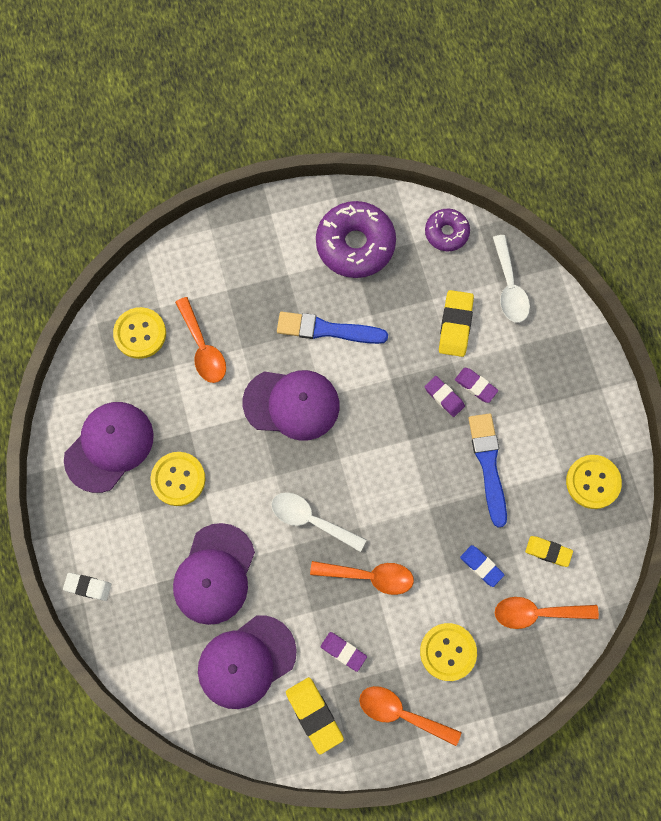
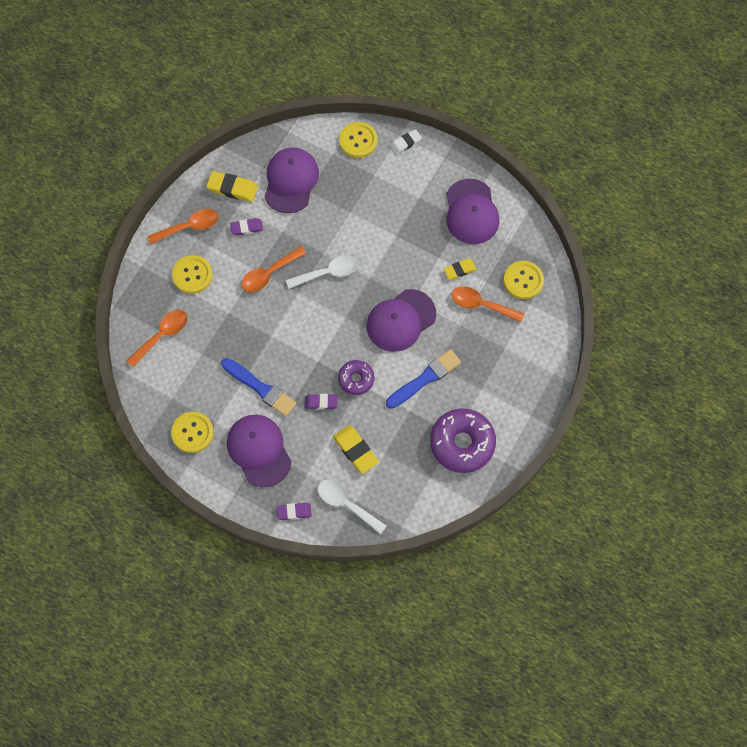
camera: 135 degrees right, 5 degrees down
yellow button [151,452,205,506] -> yellow button moved to [339,122,377,158]
purple cap [173,523,255,625] -> purple cap moved to [227,415,292,487]
purple donut [425,209,470,251] -> purple donut moved to [338,360,374,395]
purple eraser [455,368,498,403] -> purple eraser moved to [276,503,312,520]
blue eraser [460,545,504,587] -> none
yellow eraser [525,536,573,567] -> yellow eraser moved to [444,258,477,280]

